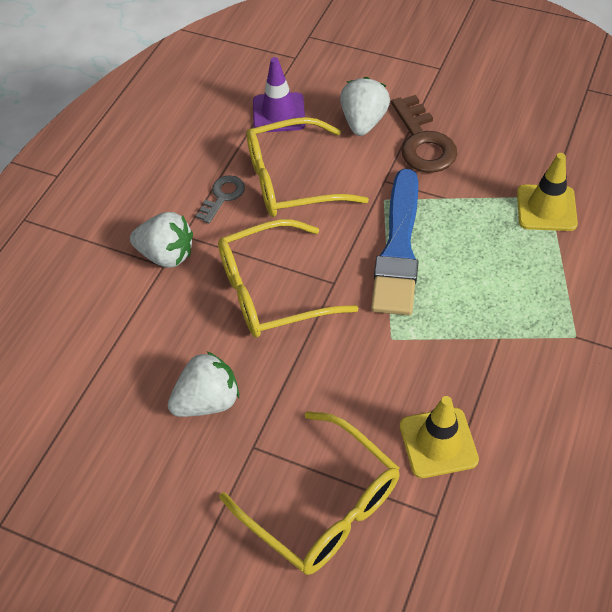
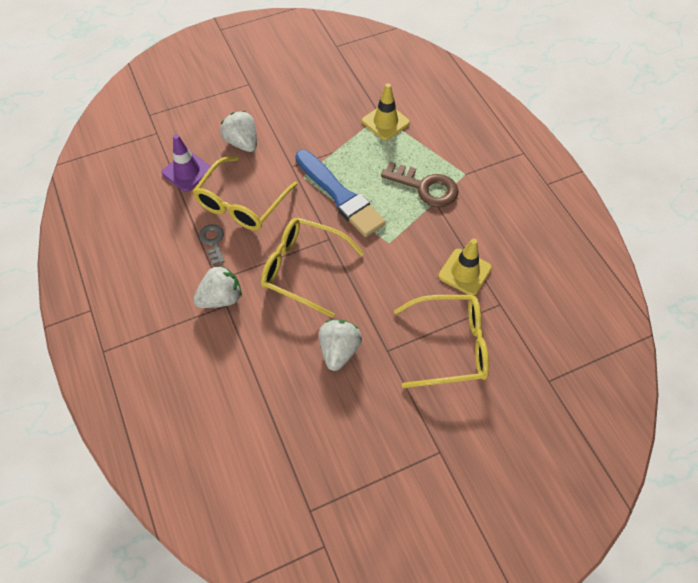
camera: 50 degrees left, 5 degrees up
yellow glasses [218,219,358,338] -> yellow glasses turned 90 degrees clockwise [261,218,364,318]
brown key [391,95,457,173] -> brown key moved to [381,162,459,207]

